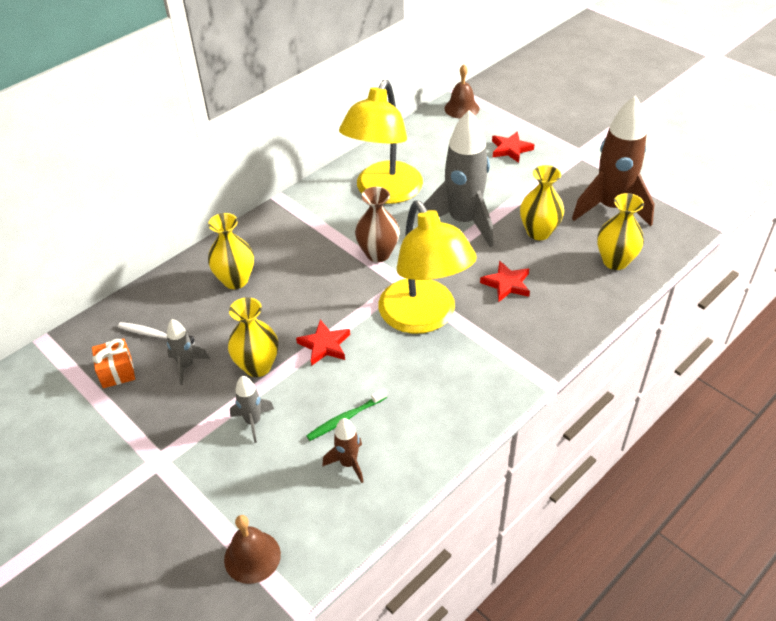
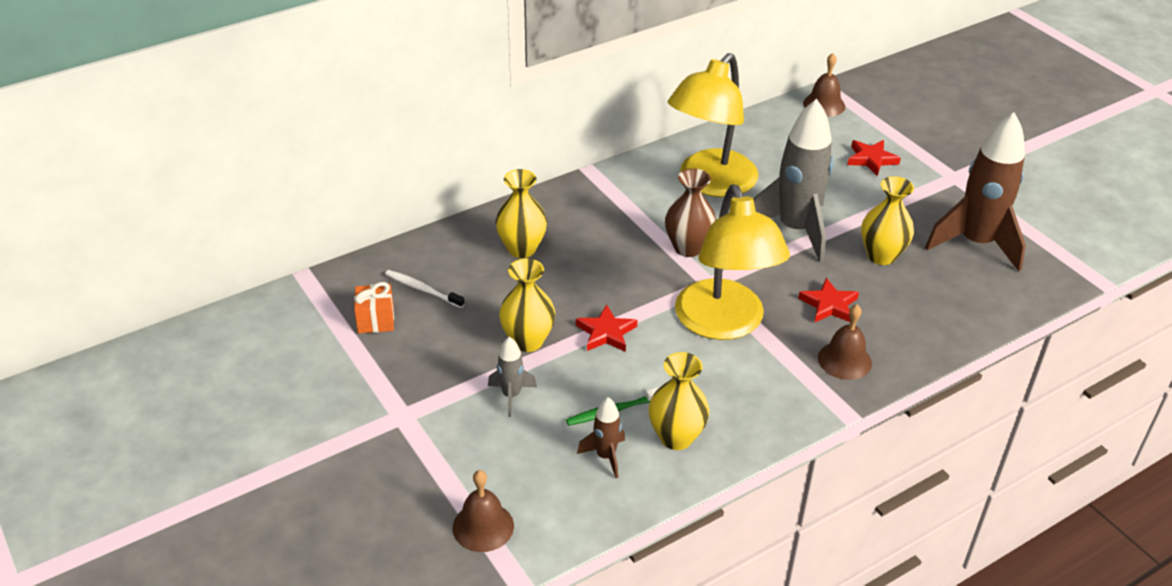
camera: 10 degrees right, 5 degrees down
grey rocket [167,319,210,385] -> none
yellow vase [597,193,644,270] -> yellow vase moved to [649,352,709,450]
none -> brown bell [818,304,872,380]

